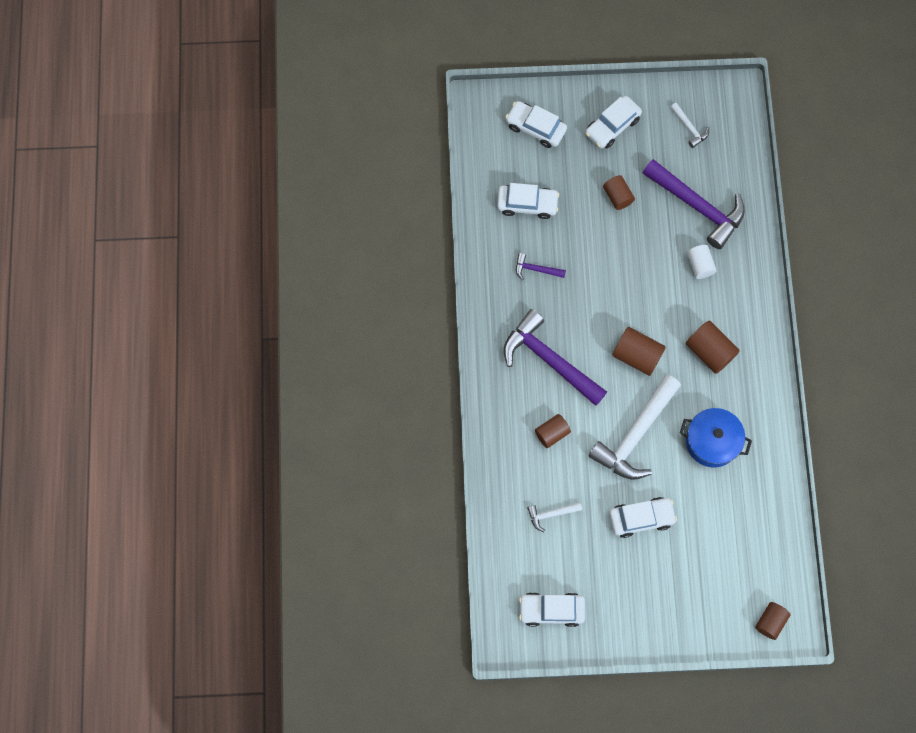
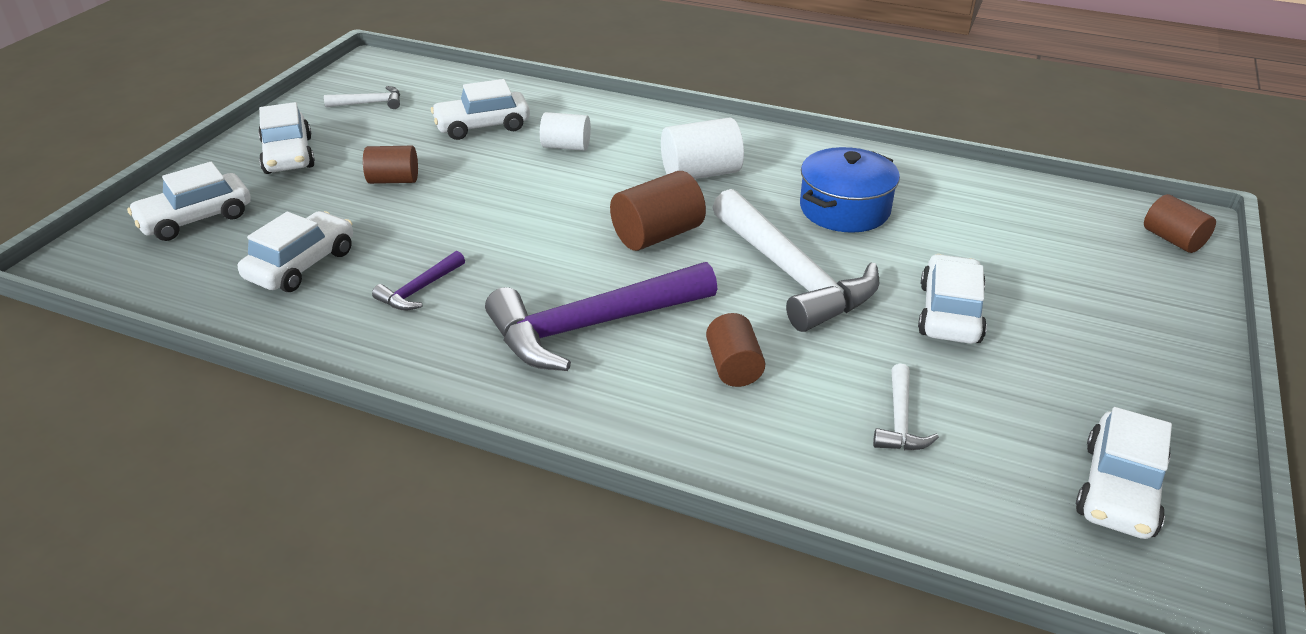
camera: 65 degrees left, 35 degrees down
purple hammer [643,159,745,249] -> white car [431,79,530,140]
brown cylinder [686,321,740,374] -> white cylinder [661,118,744,179]

